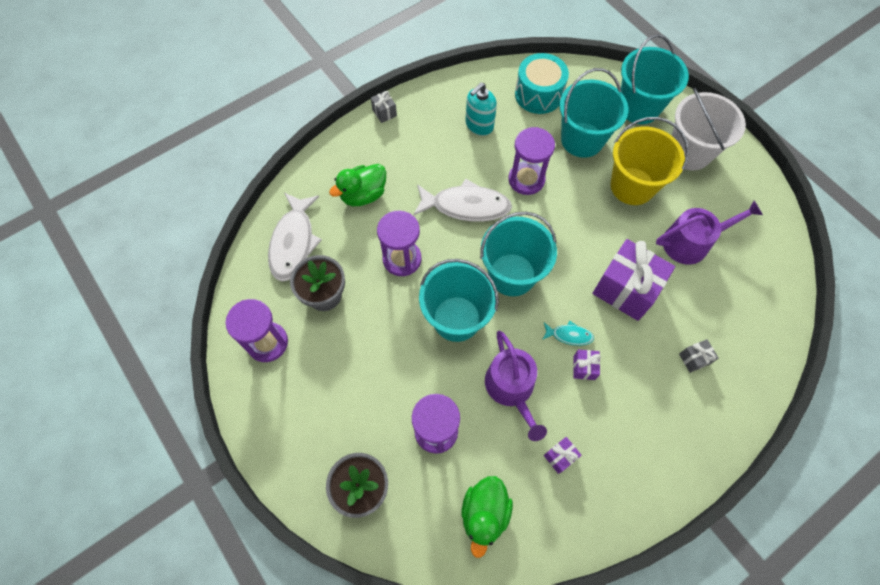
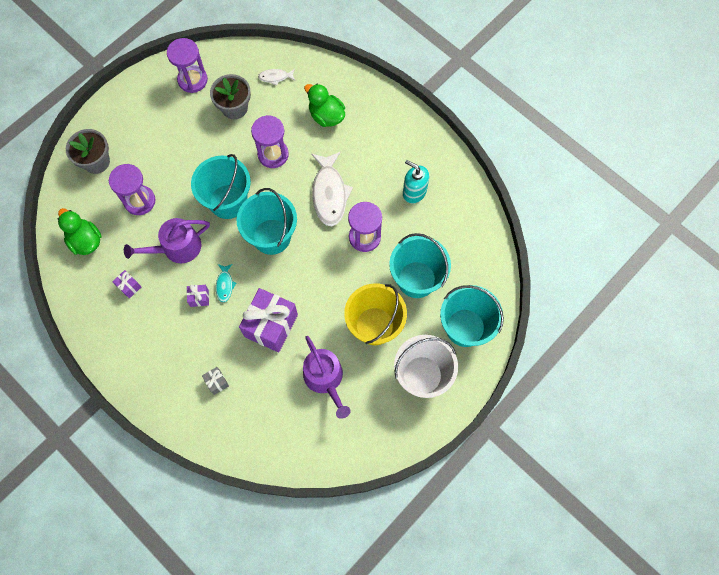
camera: 80 degrees right, 5 degrees up
white fish [268,193,322,281] -> white fish [258,69,295,86], size x0.48
grey gift [371,91,397,123] -> none
green duck [461,476,513,558] -> green duck turned 45 degrees clockwise [57,208,102,255]
turquoise drum [515,53,569,114] -> none

